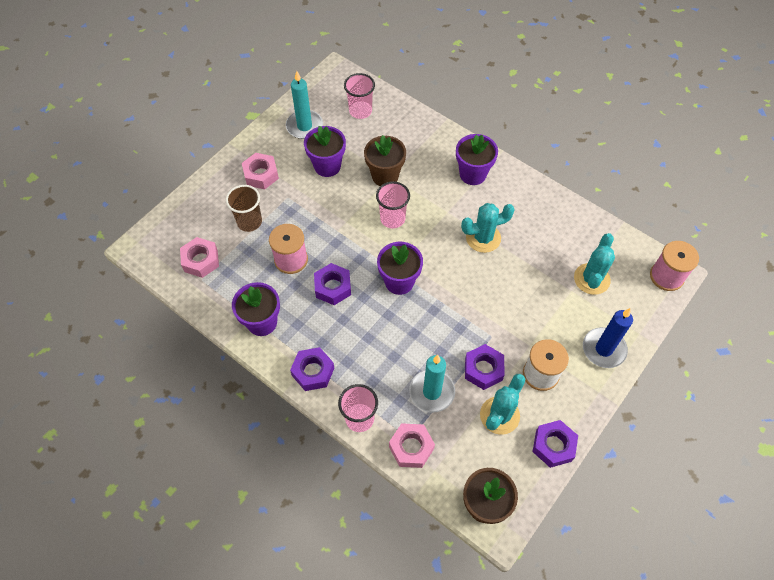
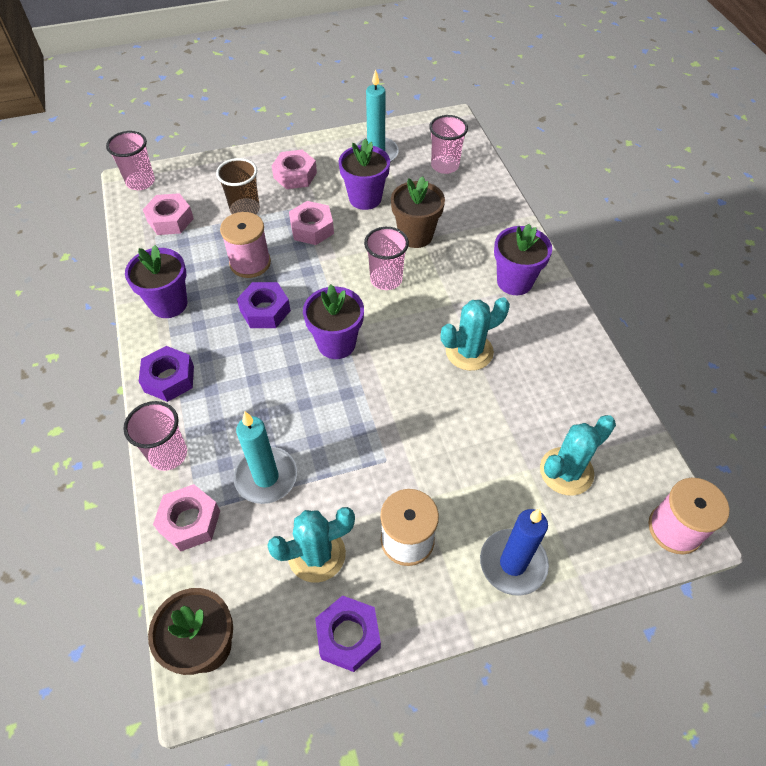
camera: 35 degrees right, 5 degrees down
turquoise cactus [461,203,515,253] -> turquoise cactus turned 45 degrees counterclockwise [441,297,510,371]
purple nut [465,344,505,390] -> none
none -> pink cup [106,131,155,190]
none -> pink nut [289,201,334,245]

